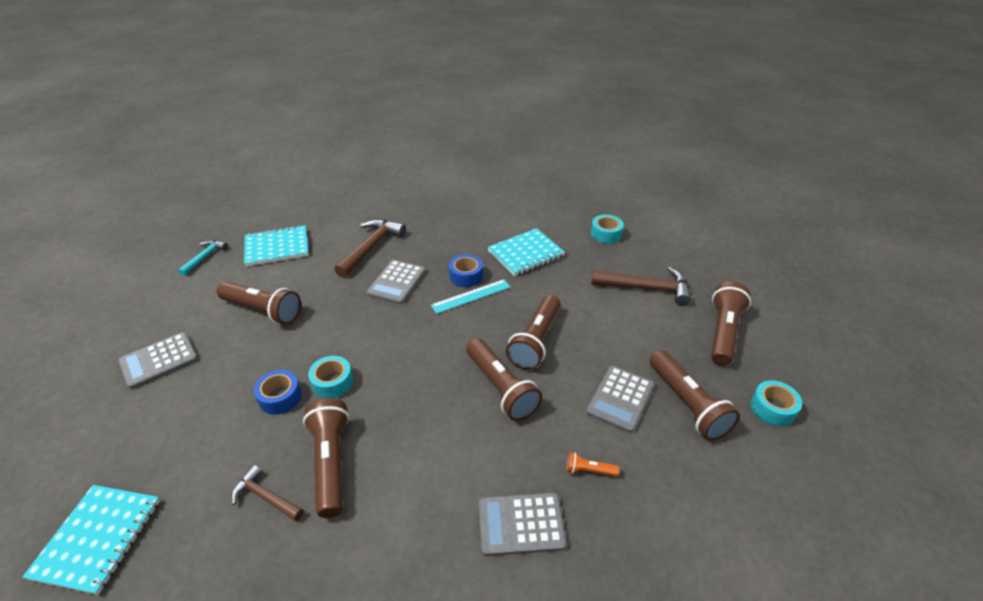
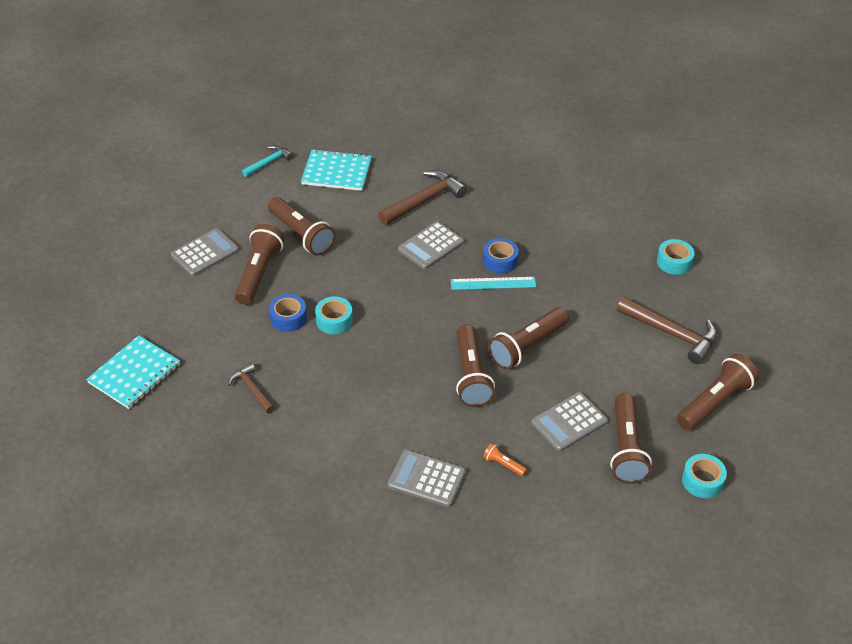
camera: 25 degrees right, 5 degrees up
grey calculator [118,332,198,389] -> grey calculator turned 150 degrees clockwise [171,228,239,276]
brown flashlight [303,398,349,518] -> brown flashlight moved to [235,224,285,305]
turquoise notebook [487,228,565,276] -> none

